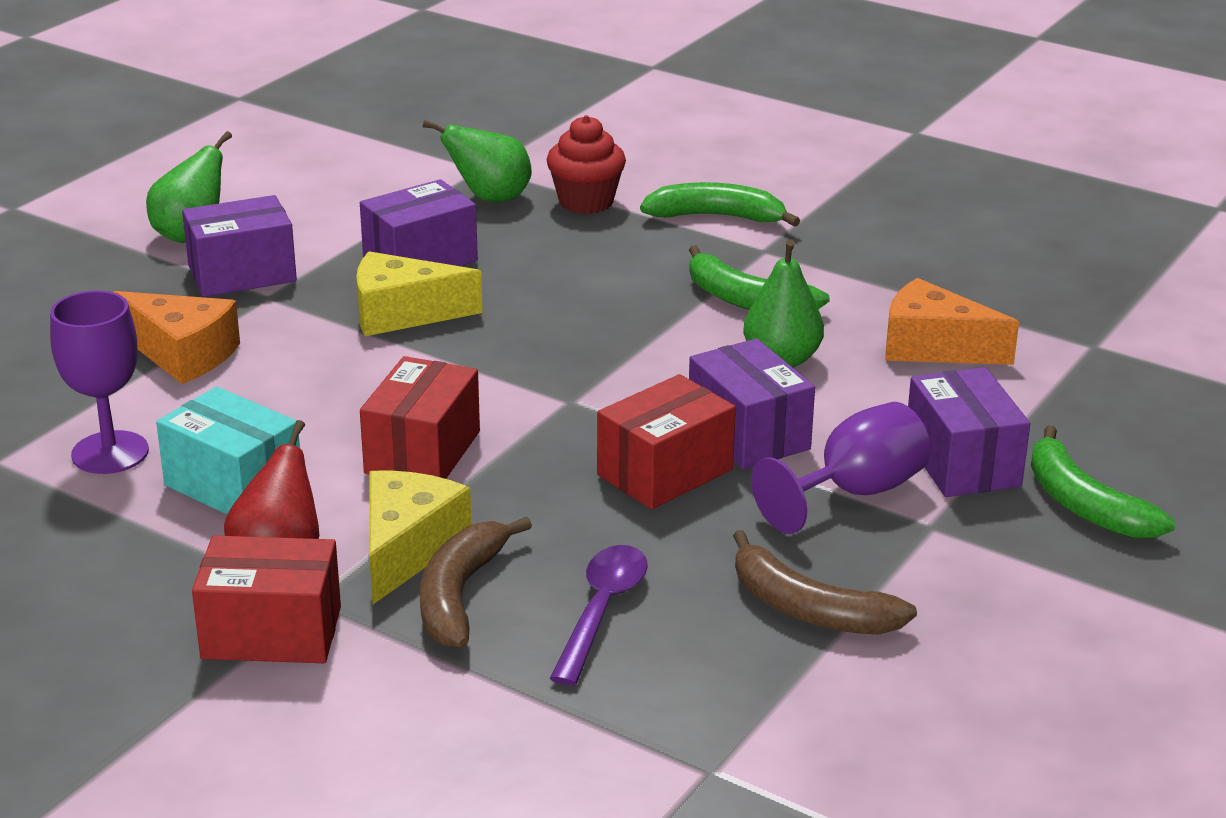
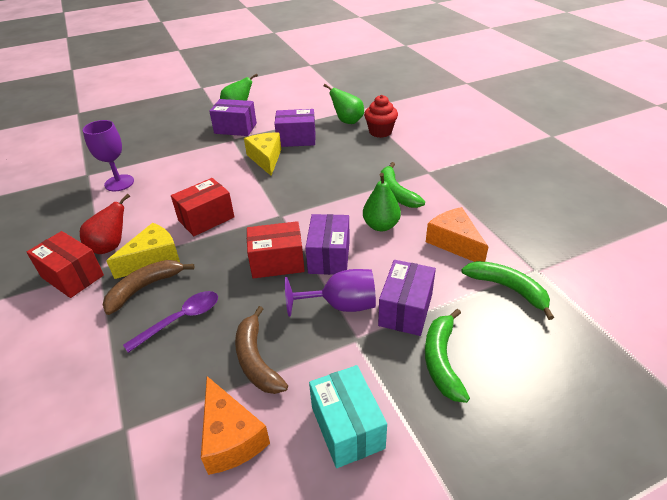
camera: 35 degrees right, 10 degrees up
orange cheese [113,291,240,384] -> orange cheese moved to [201,376,270,475]
turquoise box [156,387,300,514] -> turquoise box moved to [309,365,387,468]
yellow cheese [356,251,483,336] -> yellow cheese turned 45 degrees clockwise [244,133,281,176]
green banana [640,182,800,227] -> green banana moved to [461,261,554,320]

